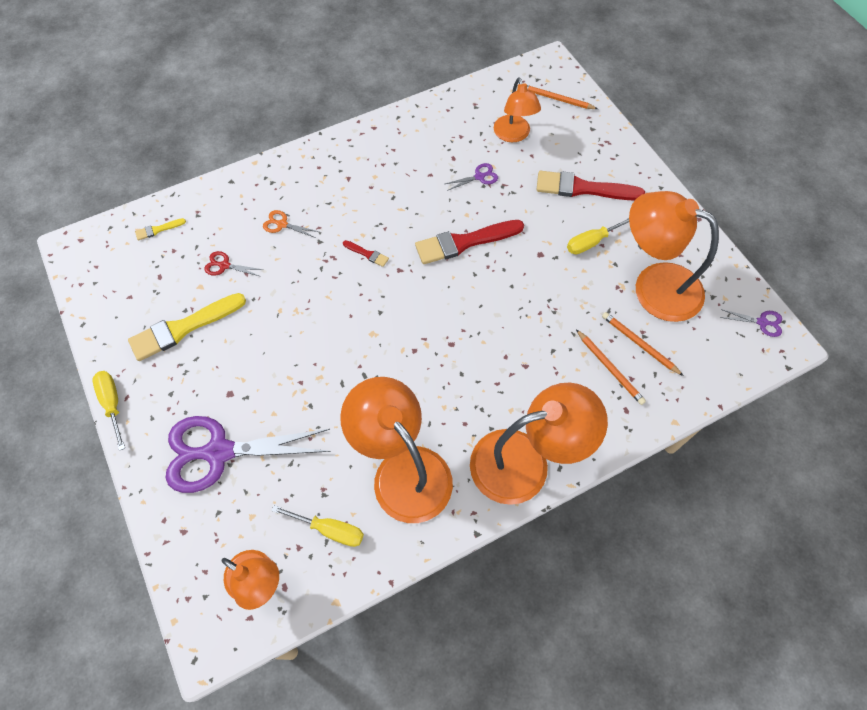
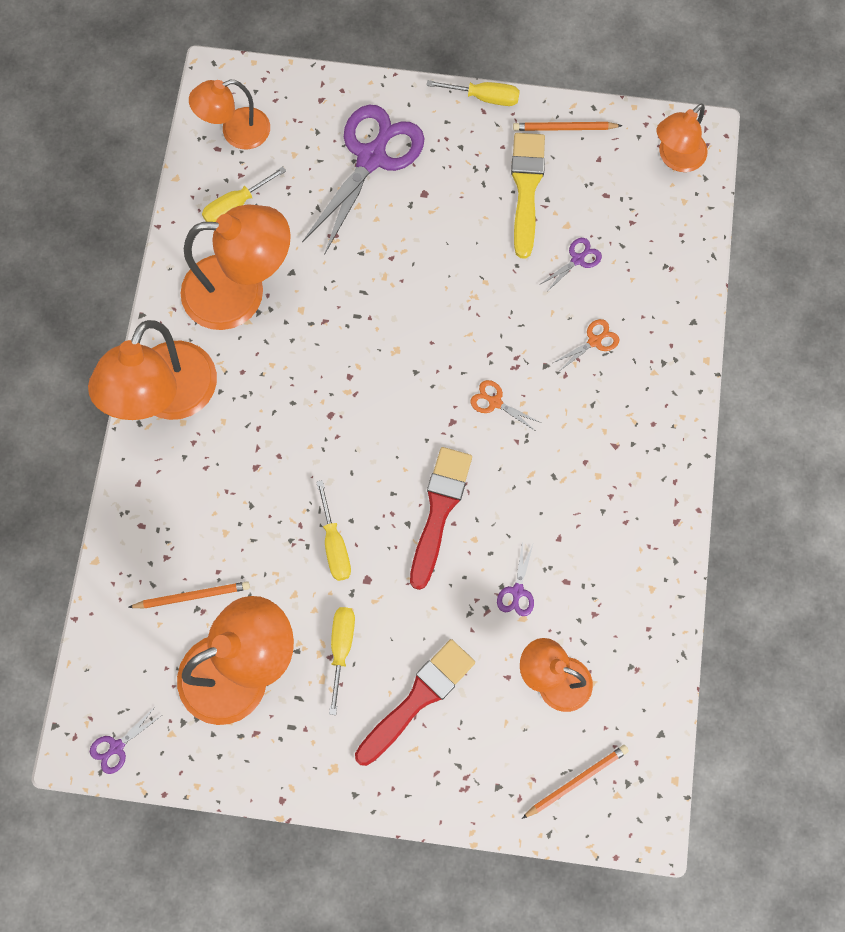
camera: 125 degrees right, 10 degrees up
yellow brush [135,218,186,240] -> none
red scissors [204,251,264,277] -> purple scissors [539,238,602,292]
red brush [343,240,389,267] -> orange scissors [470,380,541,430]
orange pencil [576,329,646,405] -> orange pencil moved to [513,122,622,131]
none -> yellow screwdriver [316,480,351,581]
none -> orange lamp [657,103,707,172]

